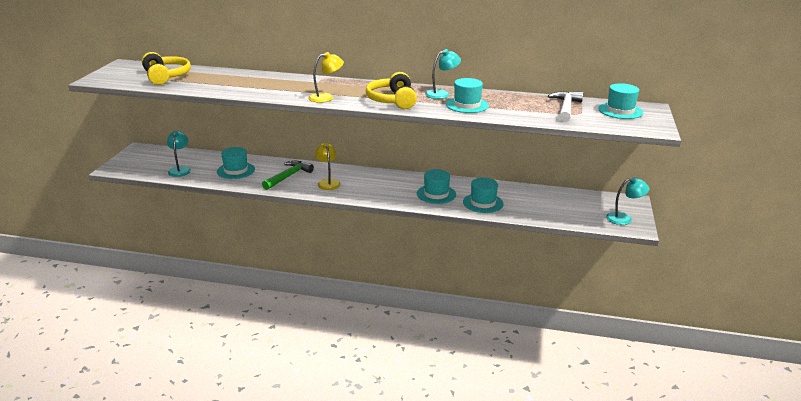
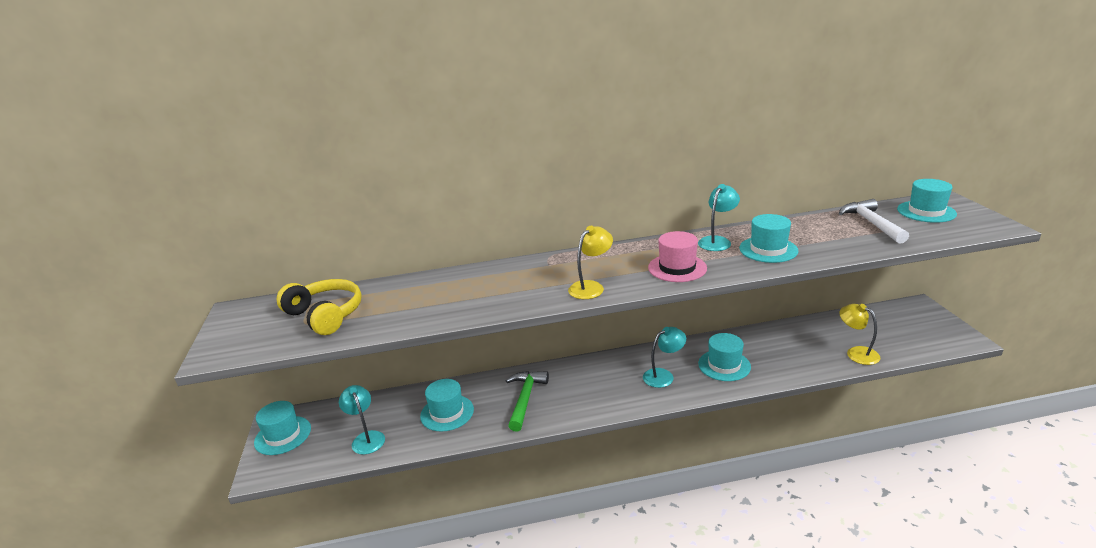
camera: 20 degrees left, 0 degrees up
yellow lamp [315,143,341,190] -> yellow lamp moved to [839,304,880,365]
yellow headphones [366,72,417,109] -> pink hat [648,231,707,282]
turquoise hat [463,177,504,213] -> turquoise hat moved to [254,401,311,455]
turquoise lamp [606,177,650,225] -> turquoise lamp moved to [643,327,686,388]

